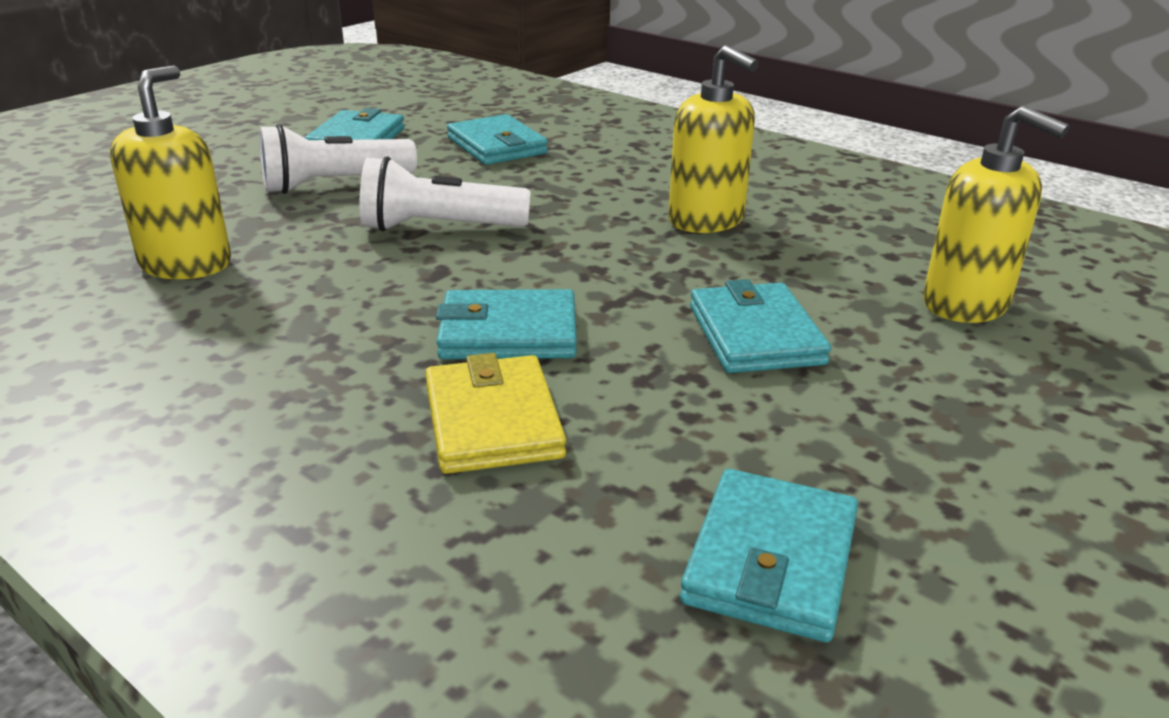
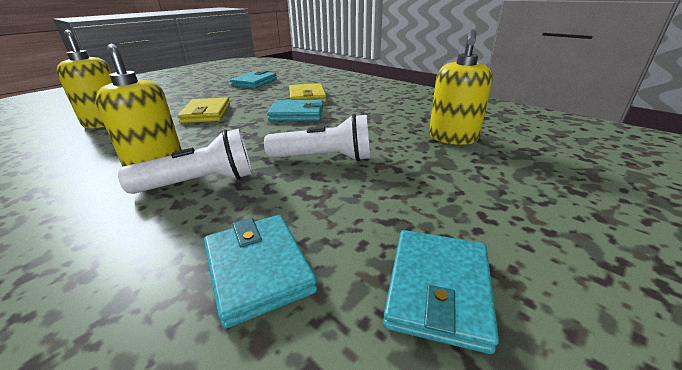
camera: 175 degrees left, 0 degrees up
white flashlight [259,124,417,194] -> white flashlight moved to [118,129,252,194]
turquoise wallet [690,279,831,373] -> yellow wallet [177,97,230,123]

